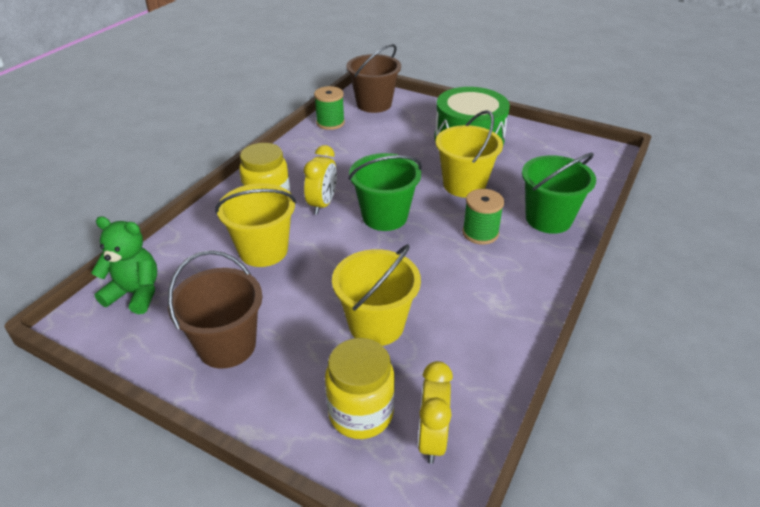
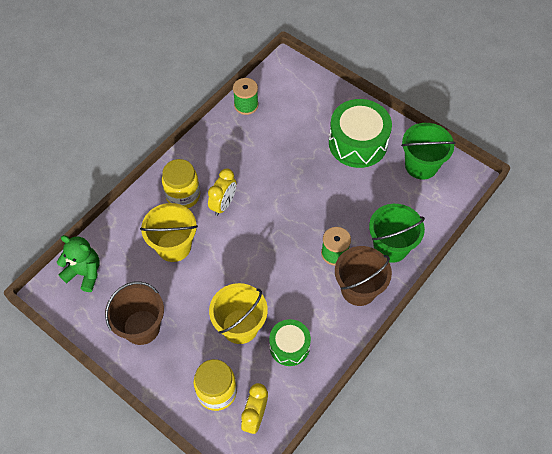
camera: 10 degrees right, 20 degrees up
brown bucket [346,44,401,113] -> brown bucket moved to [335,246,392,306]
green bucket [348,153,422,231] -> green bucket moved to [401,123,456,180]
yellow bucket [436,110,503,198] -> none
none -> green drum [269,319,311,366]

